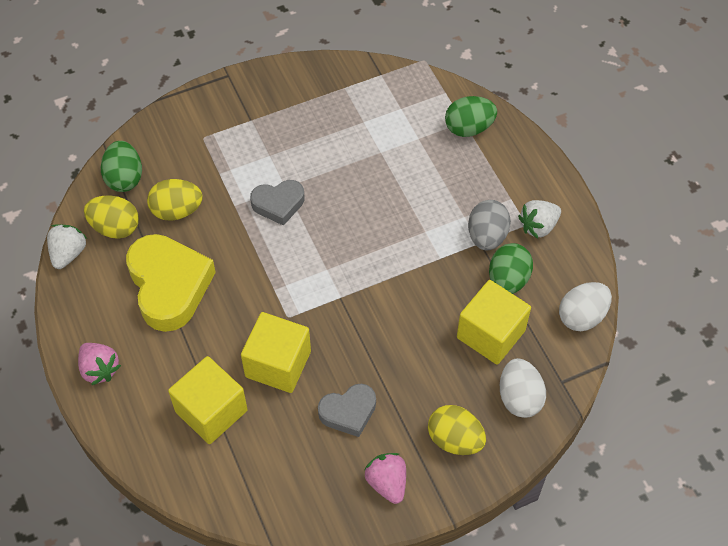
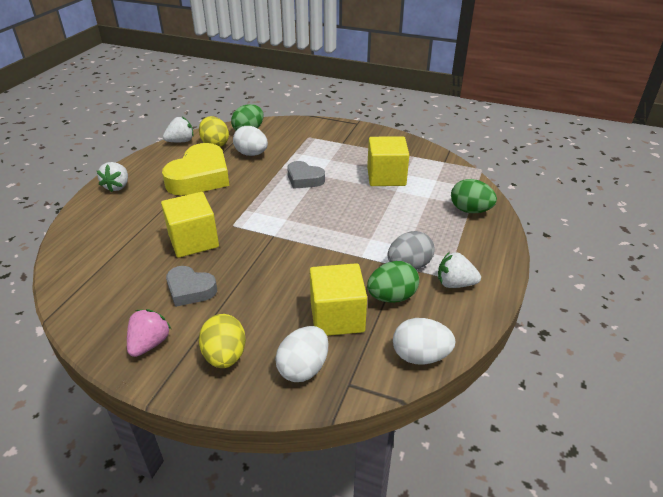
camera: 45 degrees right, 20 degrees down
pink strawberry [78,343,121,385] -> white strawberry [97,162,128,192]
yellow egg [147,179,203,221] -> white egg [233,126,268,156]
yellow cube [168,356,248,444] -> yellow cube moved to [367,136,409,186]

